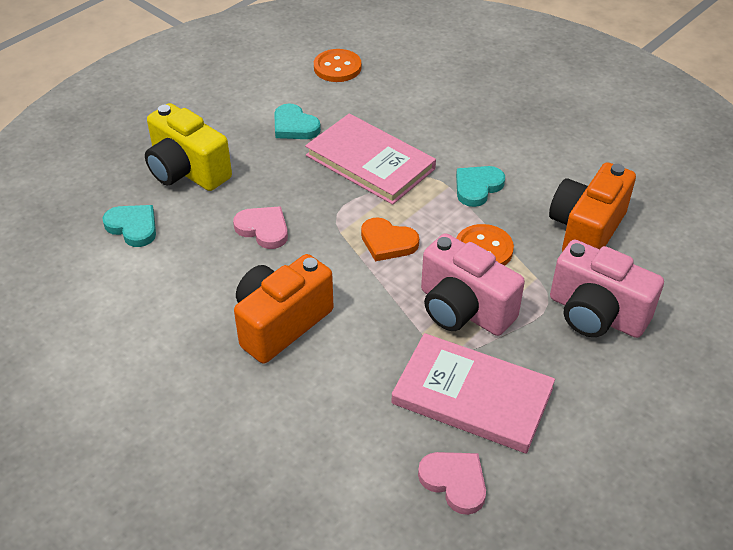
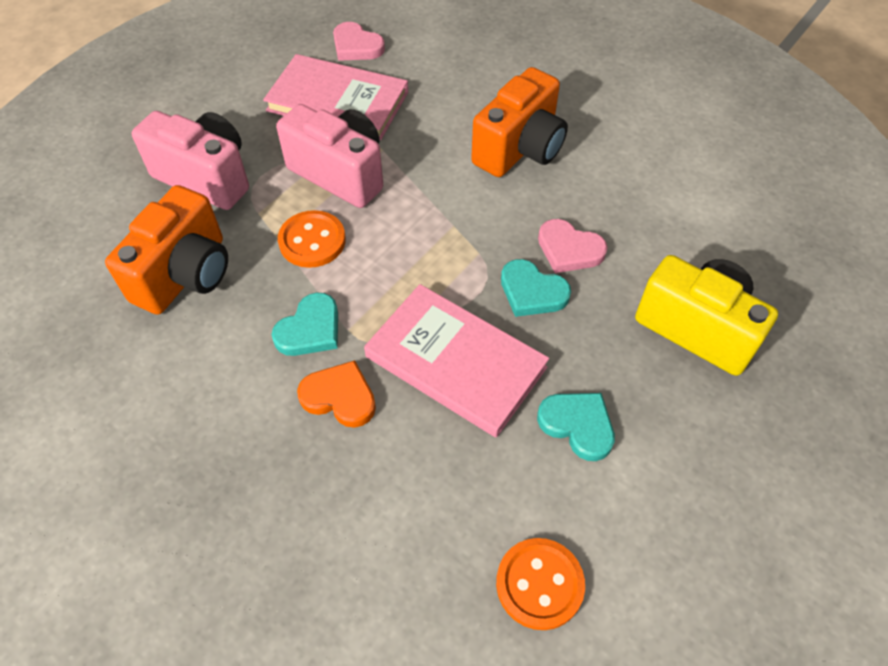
camera: 175 degrees right, 10 degrees up
turquoise heart [102,205,156,247] -> turquoise heart moved to [501,259,571,317]
orange heart [361,217,419,261] -> orange heart moved to [297,360,376,428]

